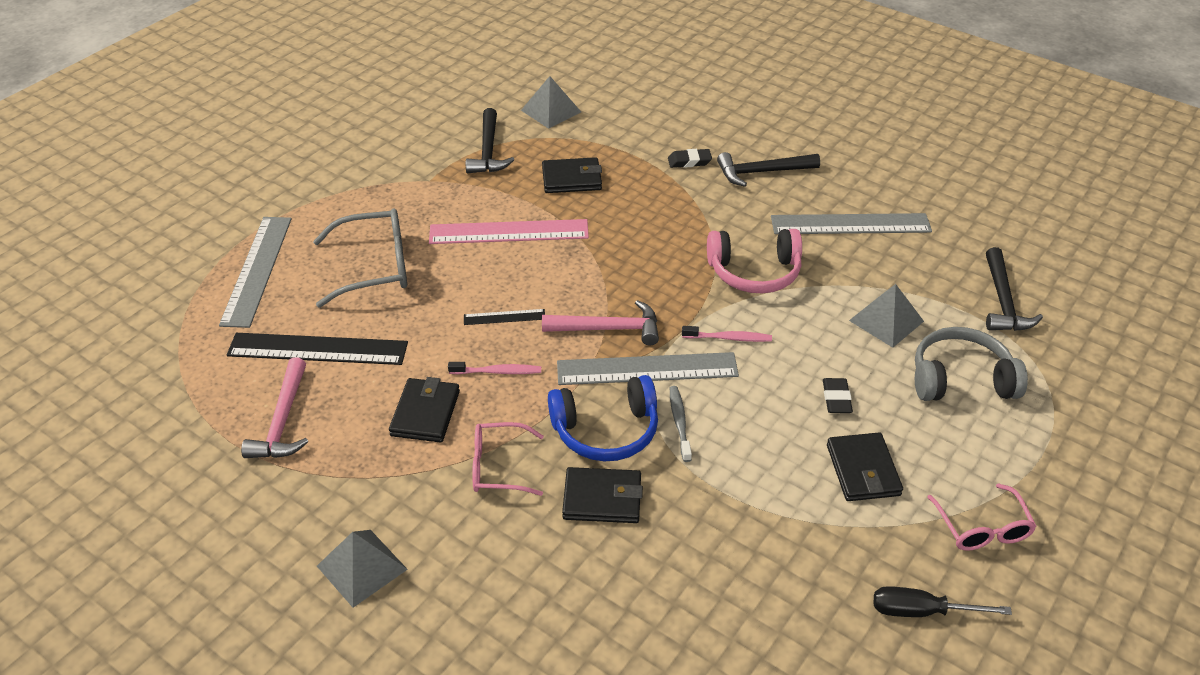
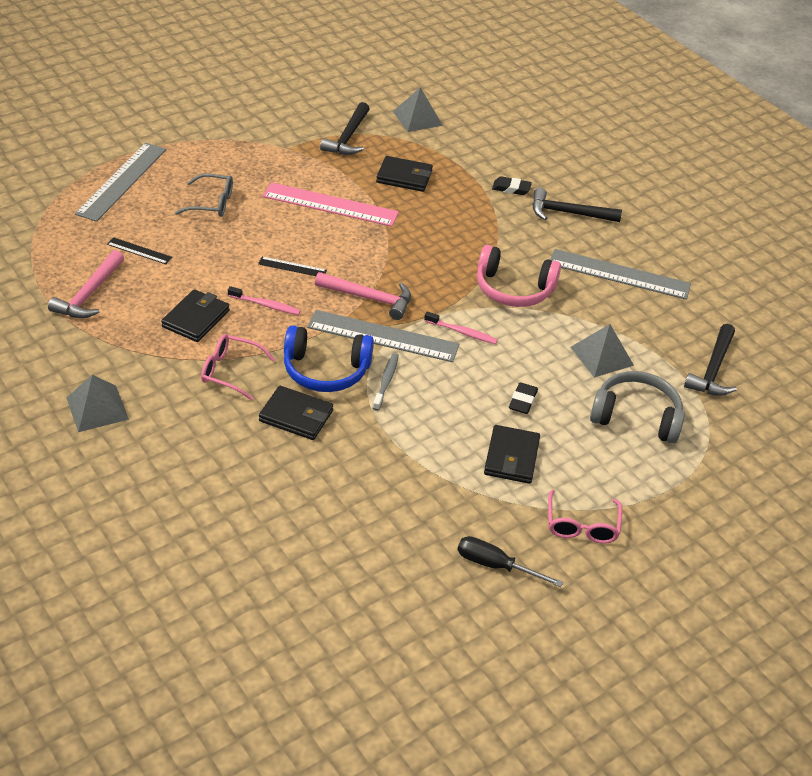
camera: 15 degrees right, 0 degrees up
black ruler [227,333,408,365] -> black ruler [107,237,172,264], size x0.47
grey glasses [313,209,407,308] -> grey glasses [175,174,233,217], size x0.64

